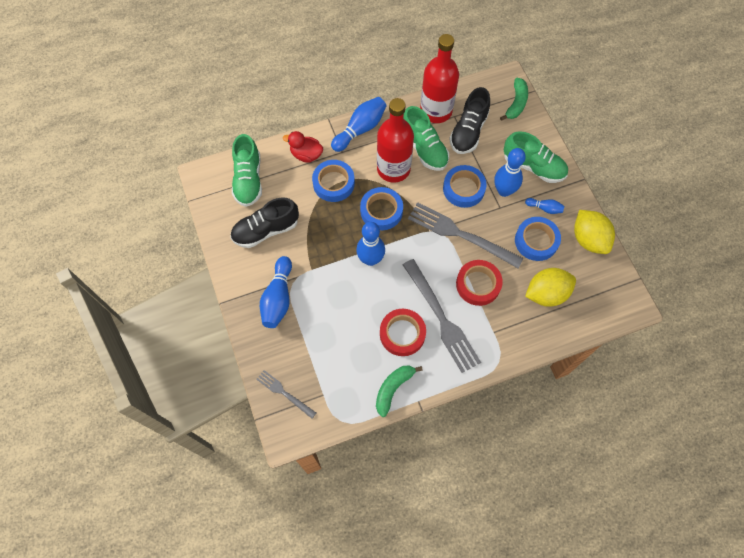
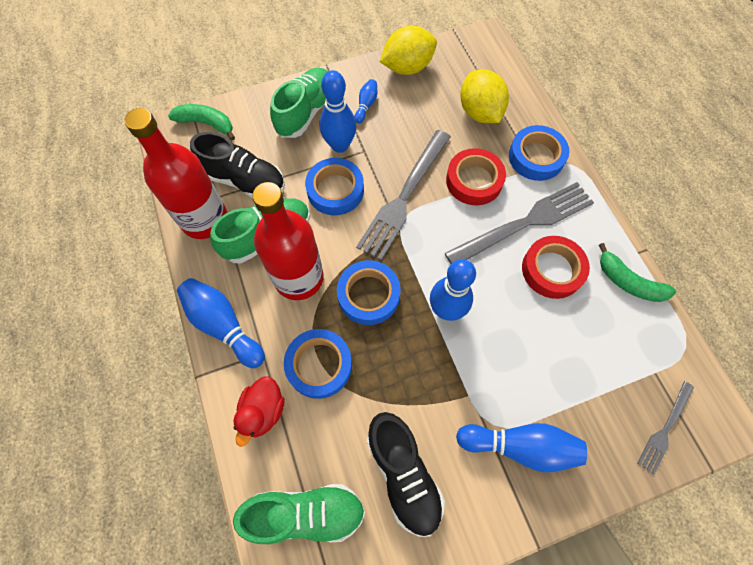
camera: 90 degrees left, 0 degrees up
blue tape [515,217,561,261] -> blue tape moved to [509,125,569,181]

